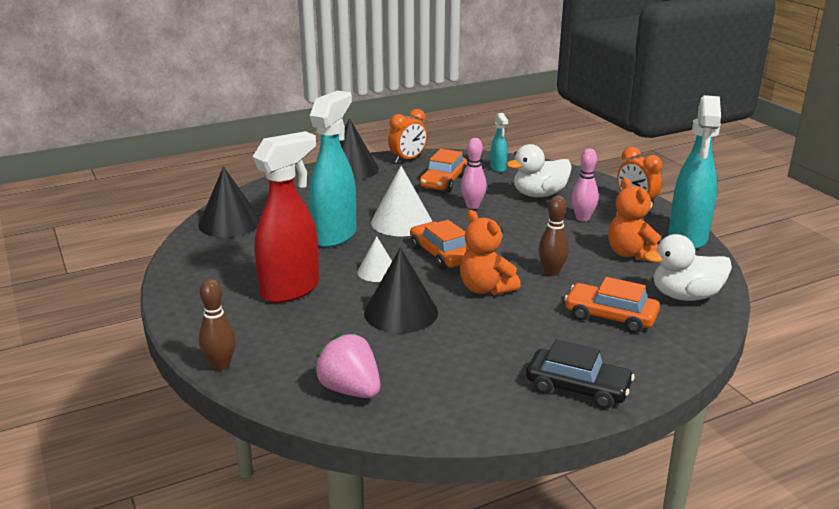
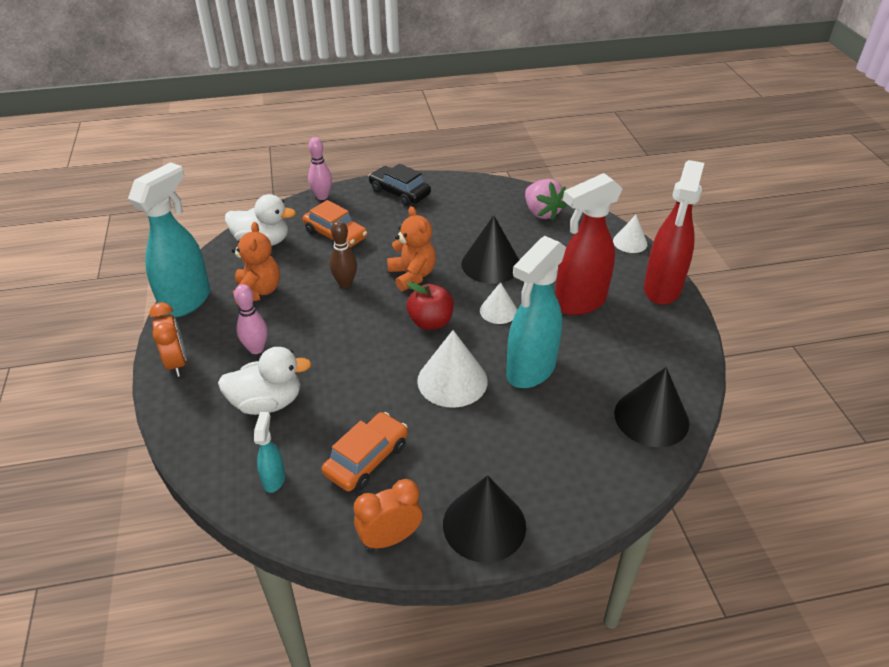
camera: 165 degrees left, 15 degrees up
brown bowling pin [199,279,236,371] -> white cone [613,215,648,253]
orange car [410,220,466,270] -> red apple [406,282,454,330]
pink bowling pin [461,138,487,209] -> pink bowling pin moved to [308,137,332,200]
none -> red spray bottle [644,160,704,305]

